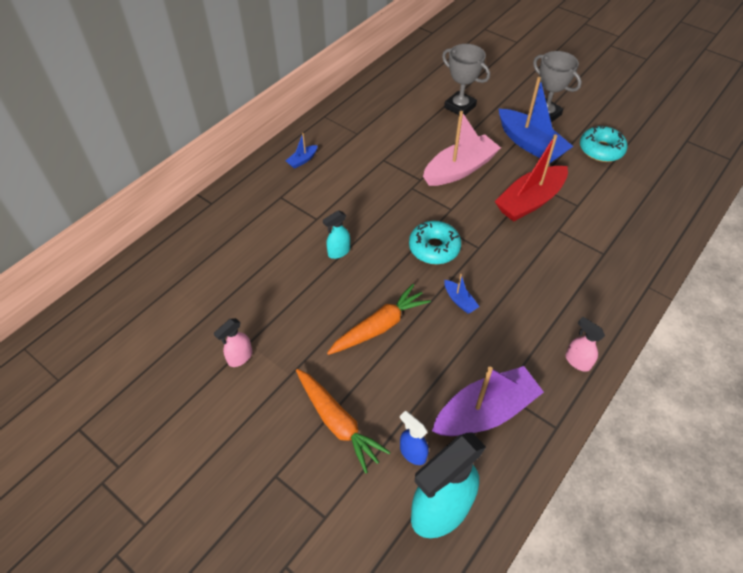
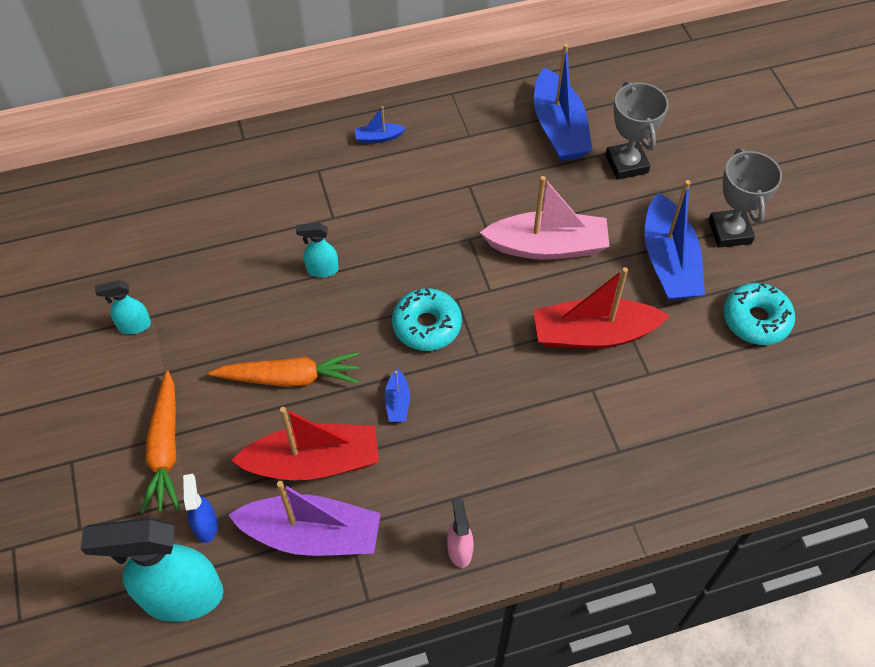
camera: 35 degrees right, 5 degrees up
pink spray bottle [214,318,252,367] -> turquoise spray bottle [95,280,151,334]
none -> red boat [231,407,379,480]
none -> blue boat [534,44,593,161]

